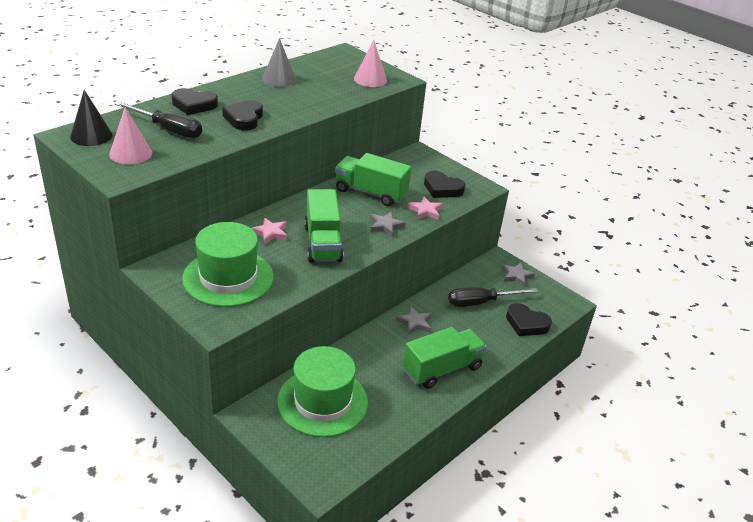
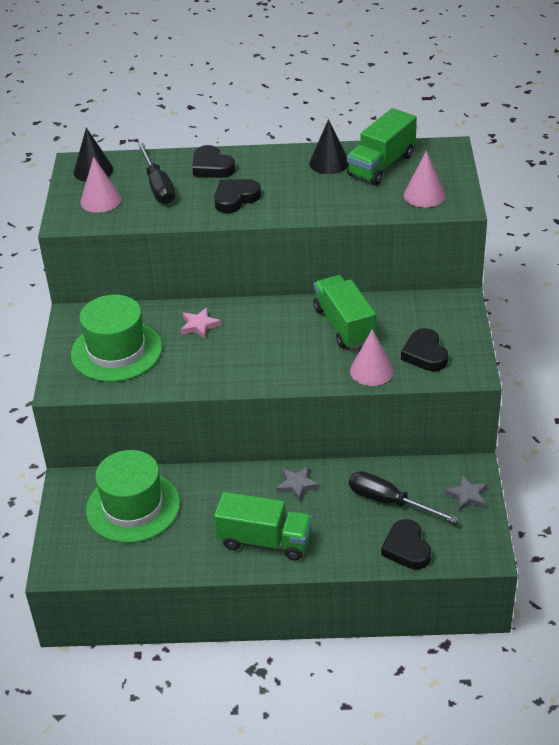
camera: 50 degrees right, 5 degrees up
grey cone [262,38,296,87] -> black cone [309,119,348,174]
green truck [304,189,344,263] -> green truck moved to [347,108,417,185]
grey star [370,211,406,237] -> none
pink star [407,197,443,220] -> pink cone [350,329,394,386]

